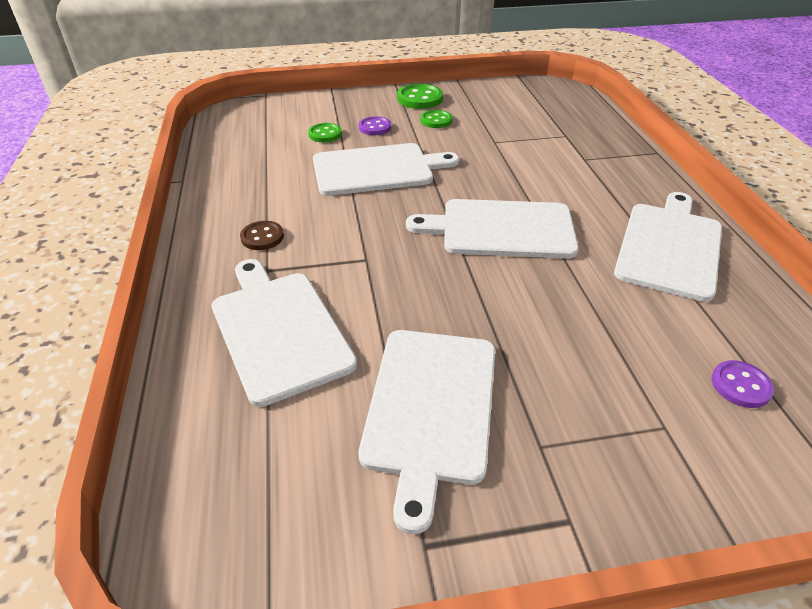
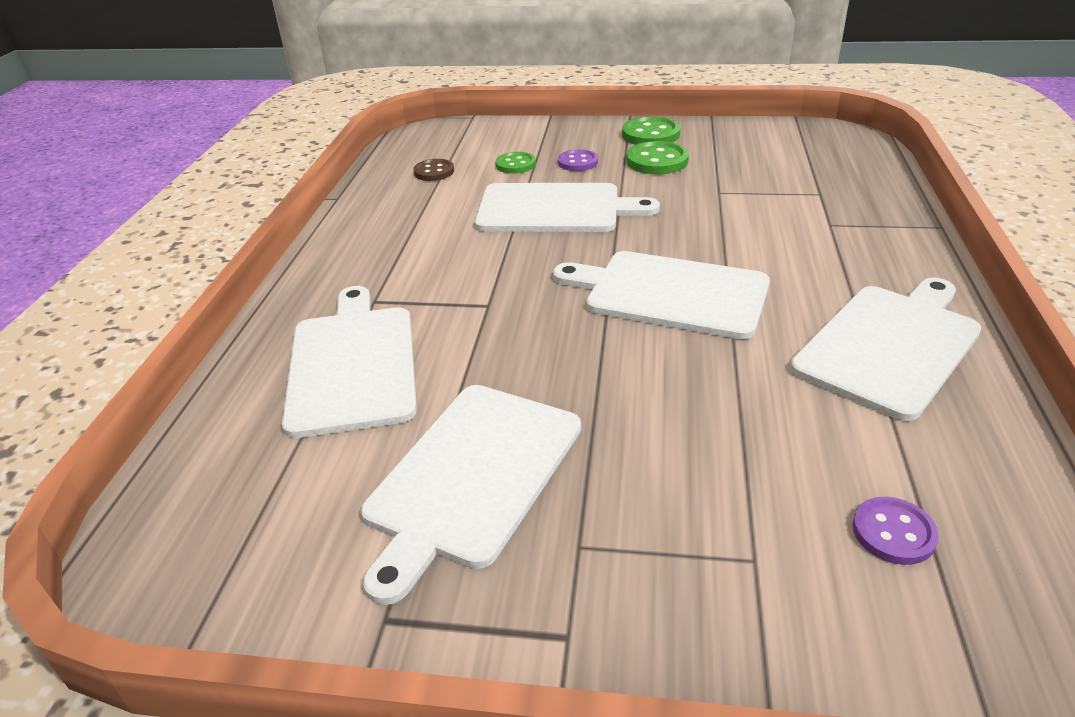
camera: 20 degrees right, 5 degrees down
brown button [240,221,284,250] -> brown button moved to [413,159,454,181]
green button [420,110,452,128] -> green button [626,141,689,174], size x1.52

